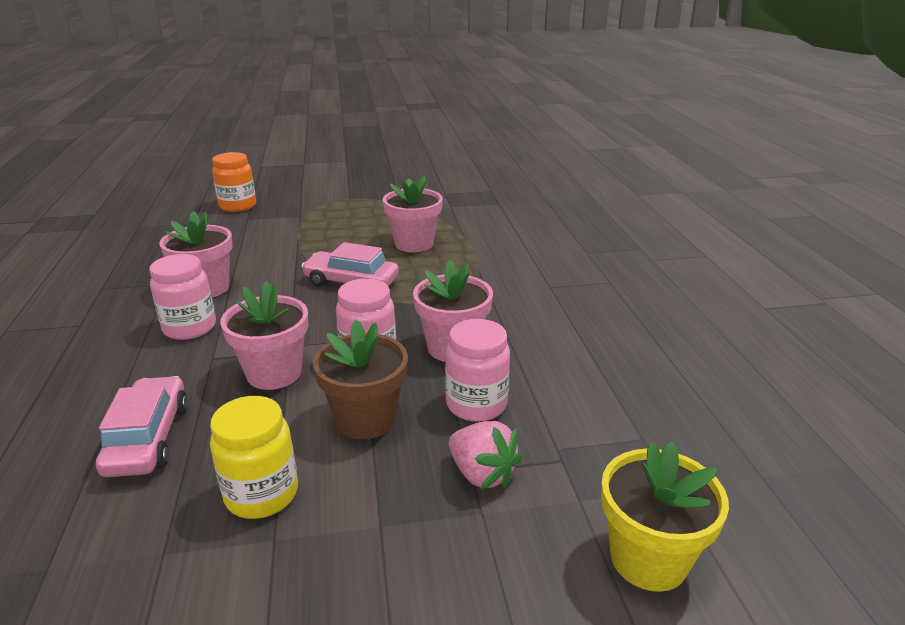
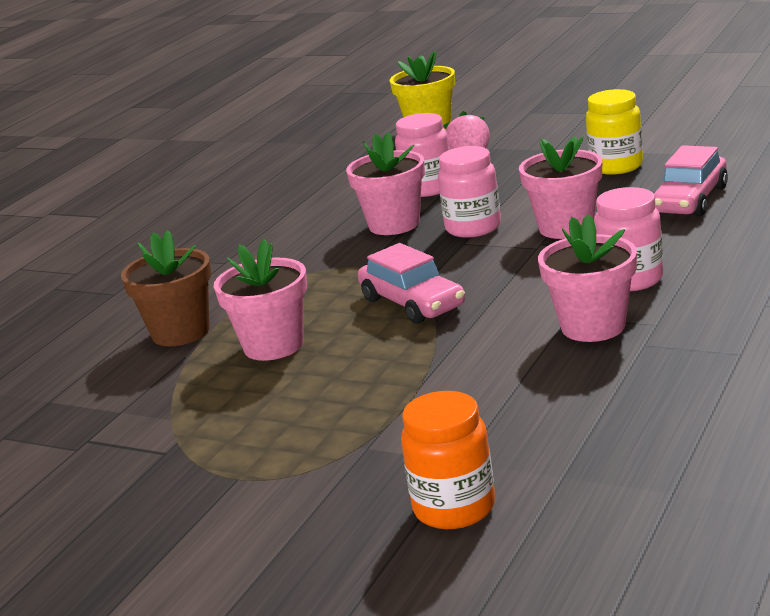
camera: 140 degrees left, 5 degrees down
brown flower pot [313,320,408,439] -> brown flower pot moved to [121,230,211,346]

